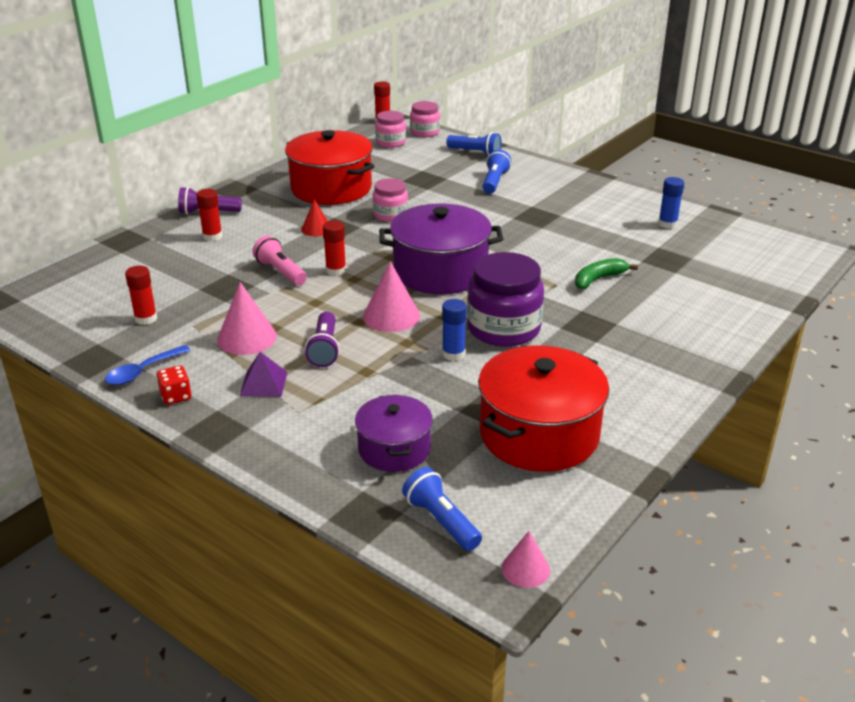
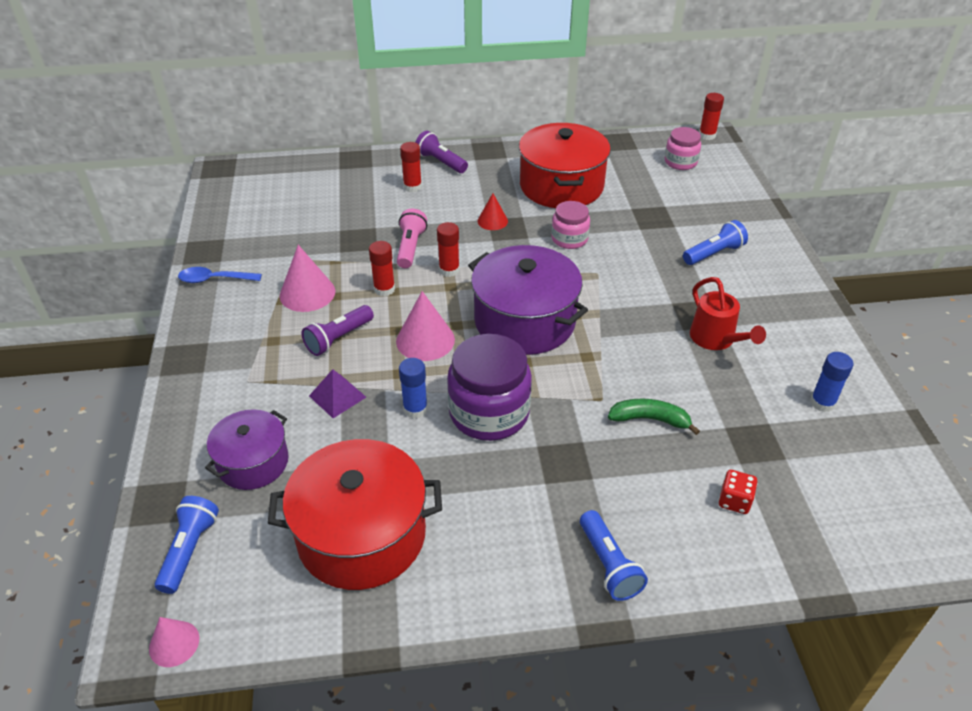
camera: 45 degrees right, 10 degrees up
red glue stick [125,266,157,325] -> red glue stick moved to [369,241,395,296]
red dice [156,365,191,405] -> red dice moved to [719,470,757,514]
purple pyramid [240,352,287,397] -> purple pyramid moved to [309,369,366,418]
pink jar [410,101,440,137] -> none
blue flashlight [446,132,502,156] -> blue flashlight moved to [580,510,648,601]
none -> red watering can [690,277,766,350]

